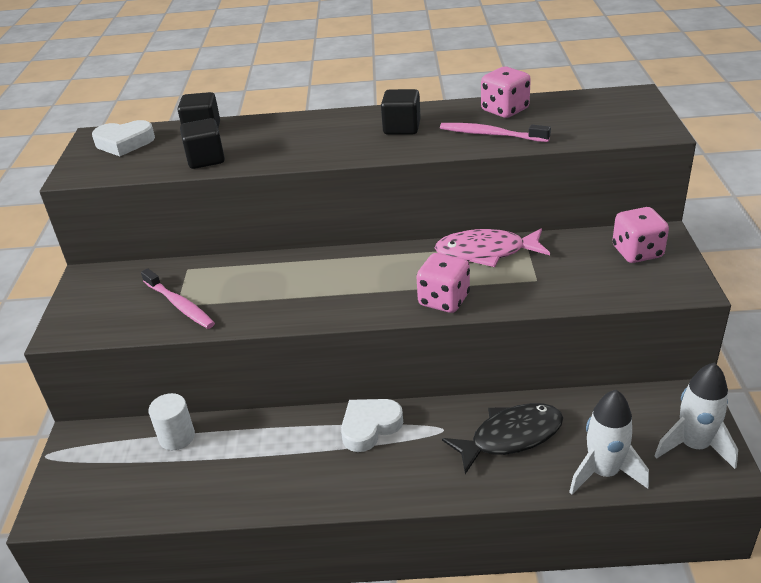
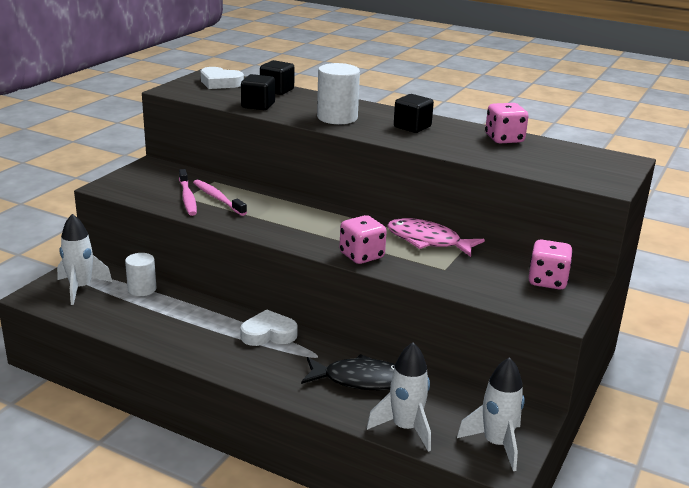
camera: 25 degrees right, 10 degrees down
pink toothbrush [440,123,551,142] -> pink toothbrush moved to [193,180,247,216]
none -> white rocket [57,214,112,305]
none -> white cylinder [317,63,360,124]

